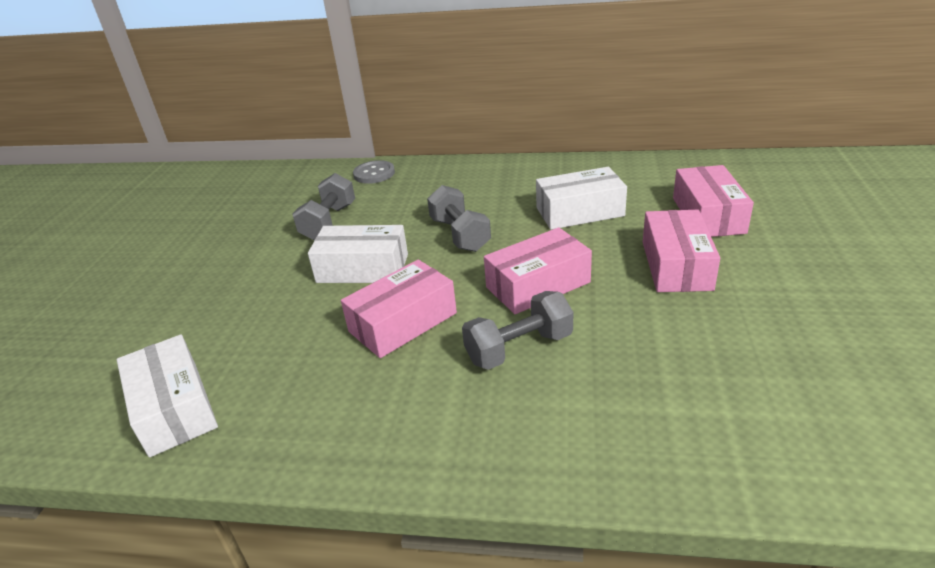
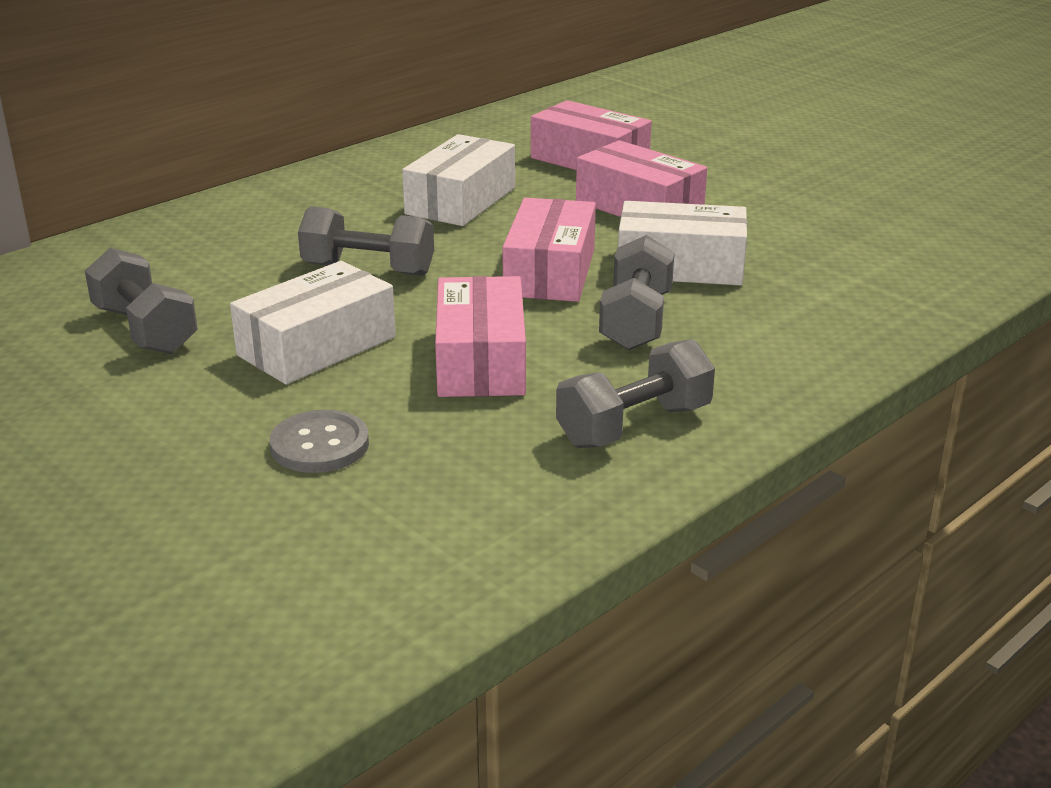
camera: 55 degrees left, 5 degrees down
white box [117,334,218,457] -> white box moved to [618,201,747,285]
grey button [353,160,395,184] -> grey button moved to [269,410,369,473]
none -> grey dumbbell [556,339,715,448]

